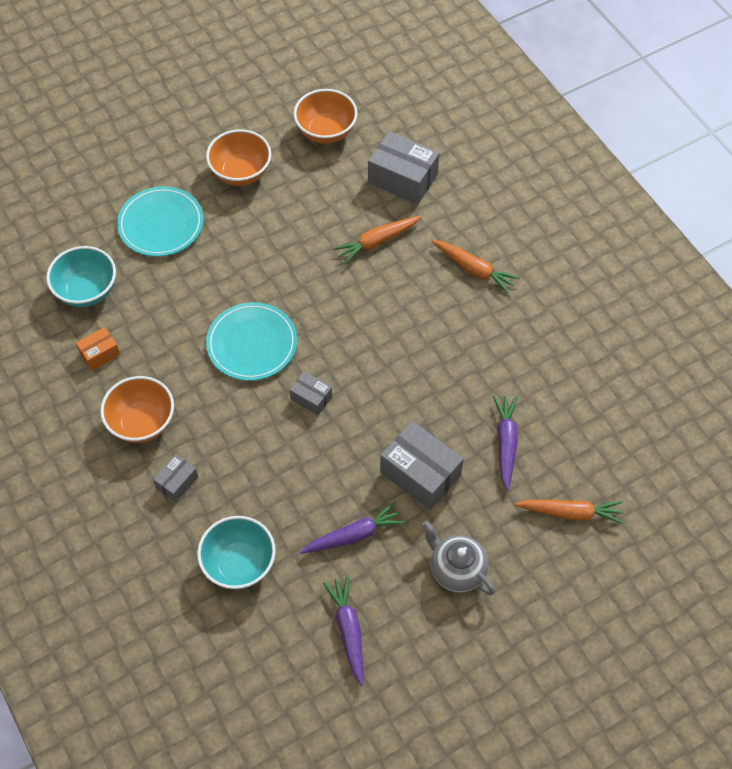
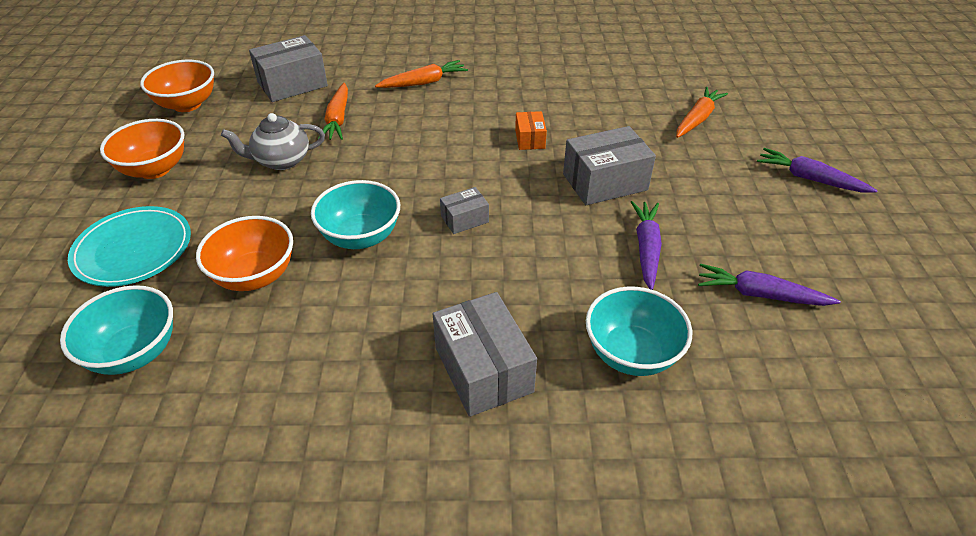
camera: 60 degrees left, 15 degrees down
orange box [76,327,120,371] -> orange box moved to [515,111,547,150]
orange bowl [100,376,174,443] -> orange bowl moved to [196,216,293,291]
grey box [153,454,198,502] -> grey box [433,292,537,417], size x1.87
turquoise plate [206,302,297,381] -> turquoise bowl [311,180,400,249]
grey teapot [422,521,495,595] -> grey teapot moved to [221,113,325,170]
purple carrot [493,396,518,491] -> purple carrot moved to [757,148,878,192]

